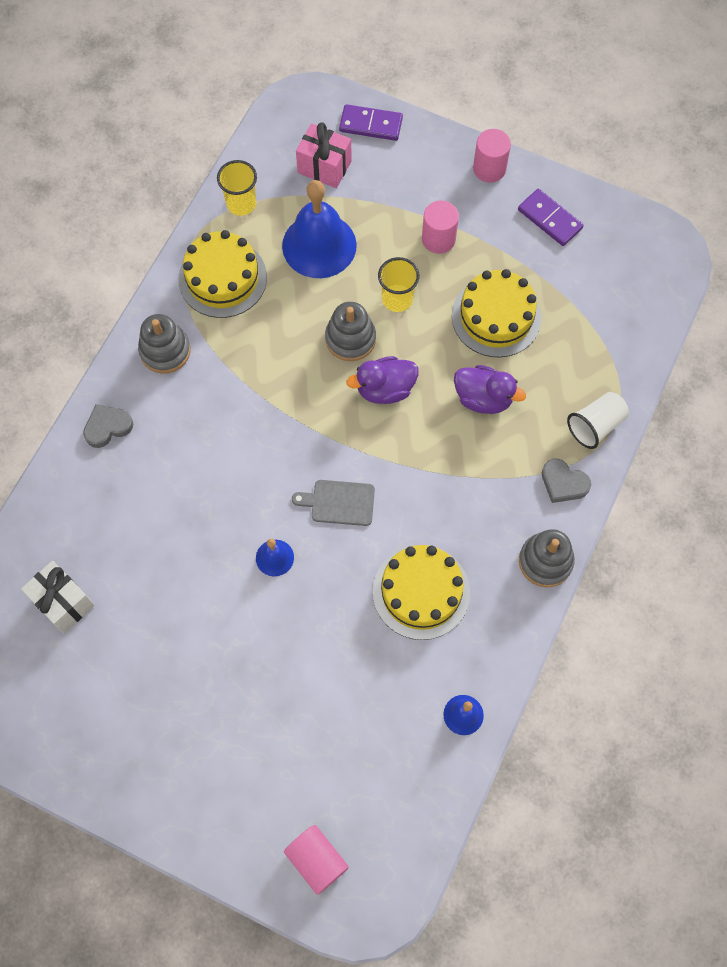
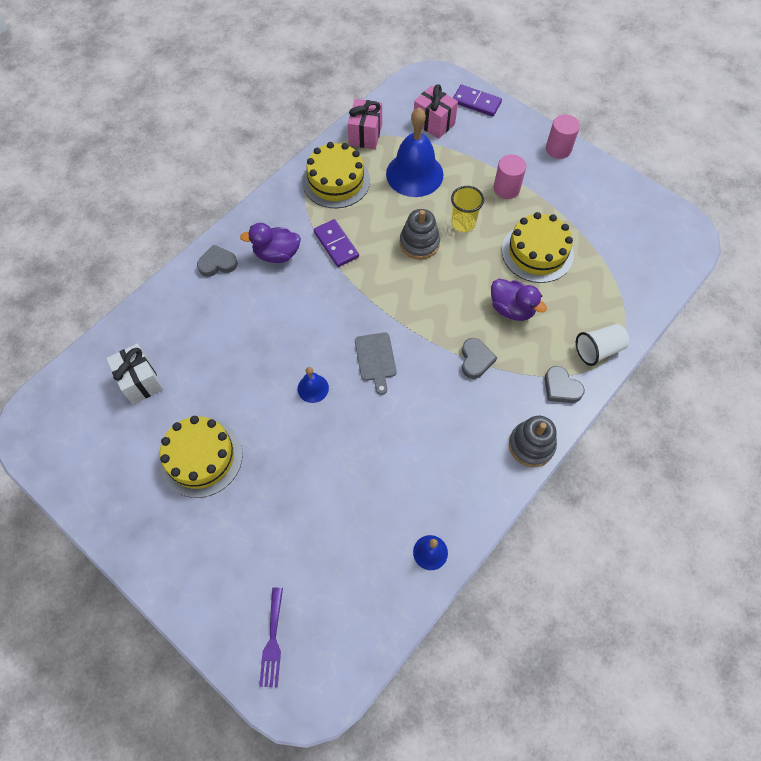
camera: 15 degrees right, 5 degrees down
grey stacking toy [138,314,190,374] -> none
yellow cup [217,160,257,216] -> pink gift [348,99,382,149]
pink cylinder [284,825,349,895] -> purple fork [259,588,283,687]
grey cutting board [292,480,375,526] -> grey cutting board turned 120 degrees counterclockwise [355,332,397,395]
purple duck [347,356,419,404] -> purple duck moved to [240,223,301,263]
yellow cake [373,545,470,640] -> yellow cake moved to [159,416,243,498]
purple domino [518,189,584,246] -> purple domino moved to [314,219,359,267]
none -> grey heart [462,338,497,379]

